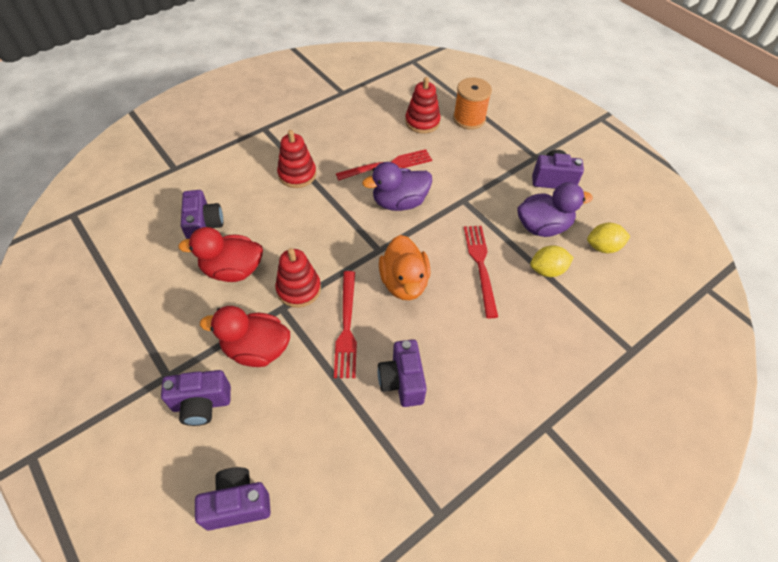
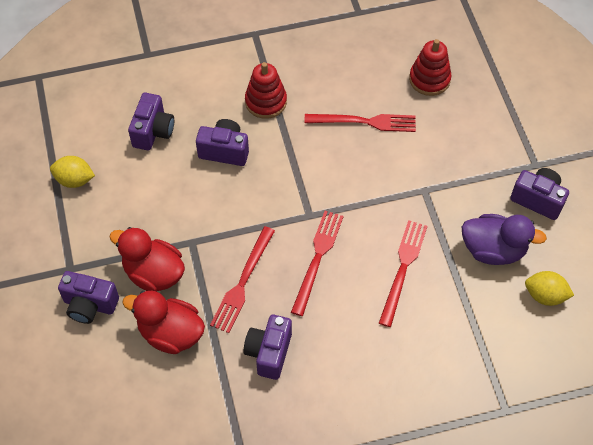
camera: 25 degrees right, 5 degrees up
red duck [178,227,263,282] -> red duck moved to [122,291,205,354]
purple camera [195,467,271,531] -> purple camera moved to [196,119,249,166]
red stacking toy [275,248,321,308] -> none
purple duck [362,162,432,211] -> none
orange duck [379,235,430,300] -> red fork [291,211,344,316]
orange spool [453,78,492,129] -> none
yellow lemon [530,245,574,277] -> yellow lemon moved to [50,156,95,188]

